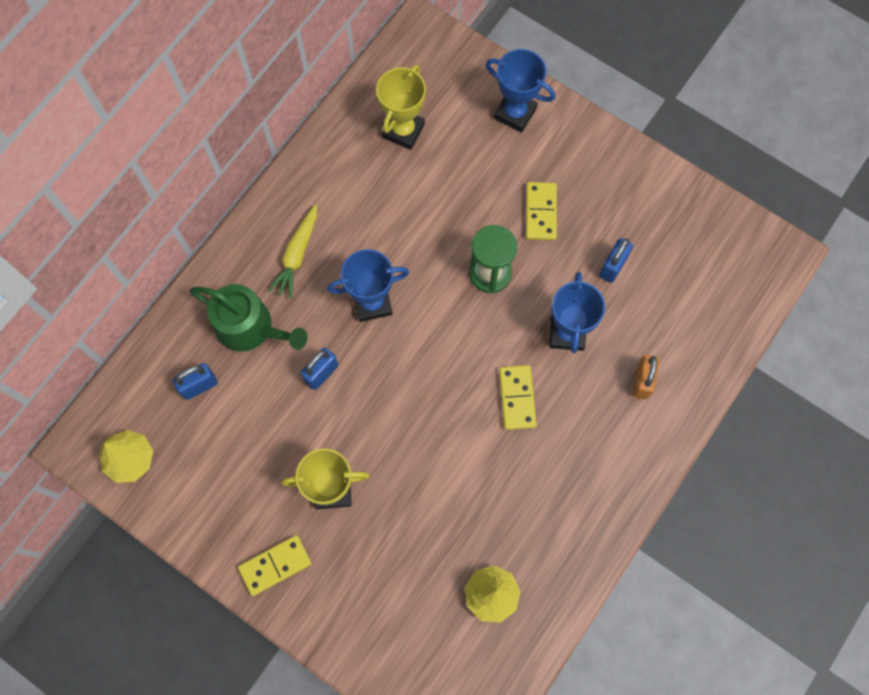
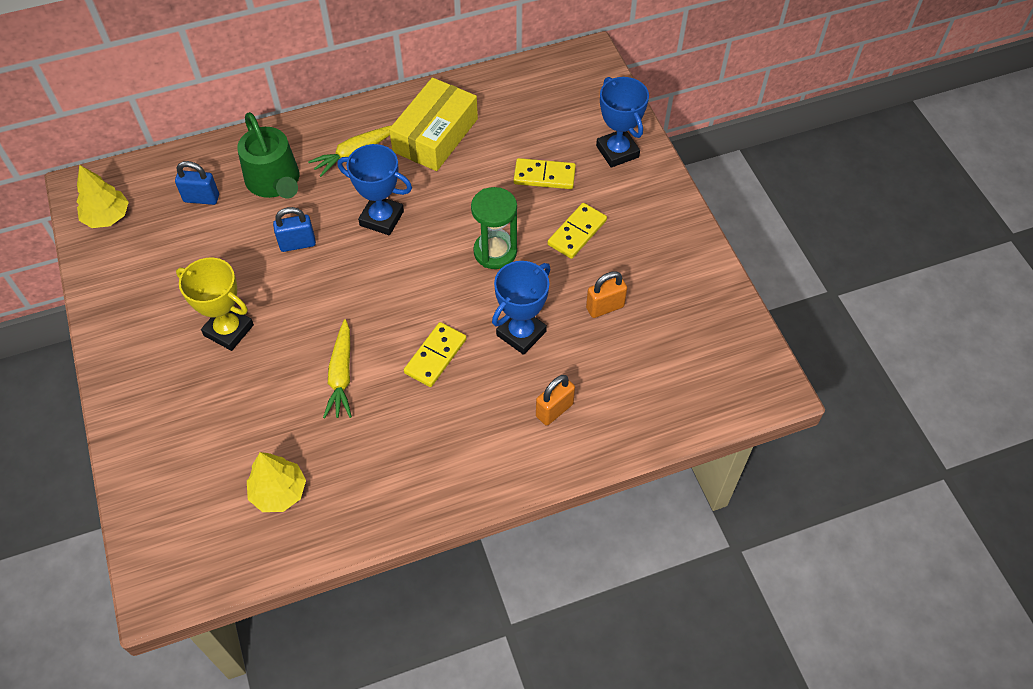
camera: 35 degrees right, 15 degrees down
yellow domino [238,535,312,596] -> yellow domino moved to [514,158,576,189]
yellow trophy [376,65,426,150] -> none
blue padlock [599,238,633,283] -> orange padlock [586,271,627,318]
none -> yellow carrot [323,319,352,418]
none -> yellow box [389,77,478,171]

